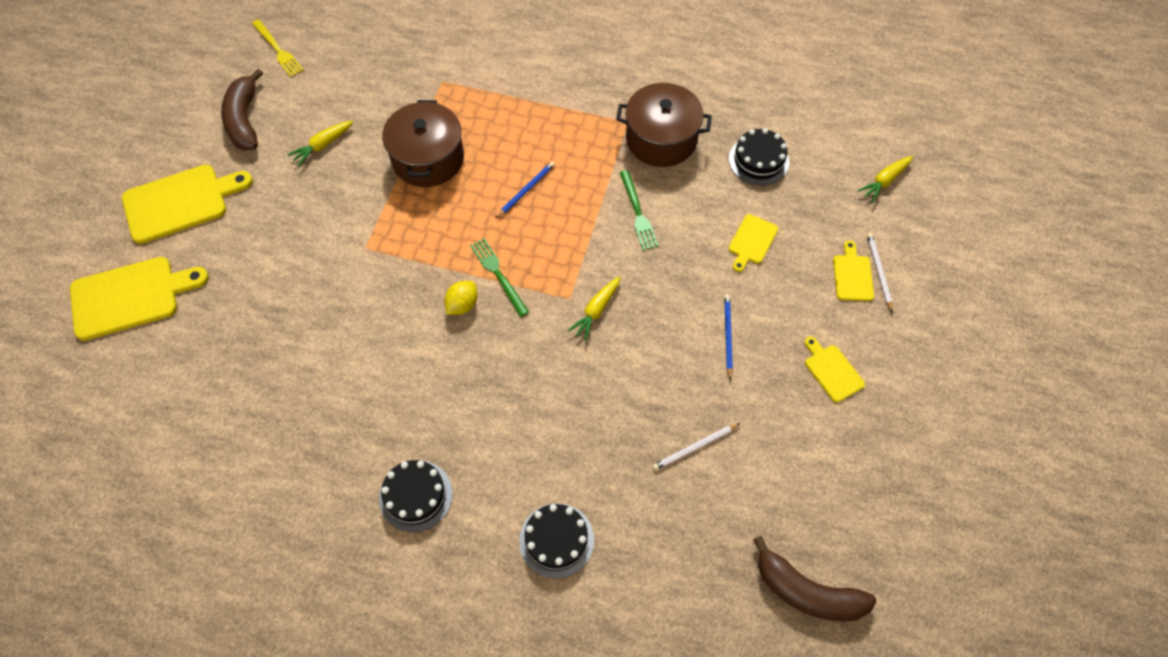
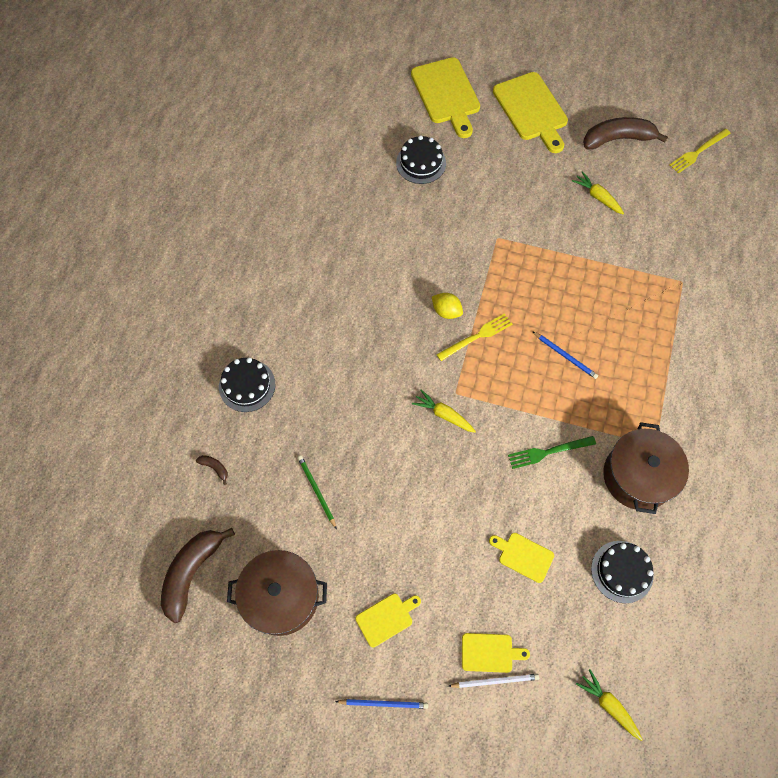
camera: 90 degrees right, 5 degrees up
black cake [379,460,453,532] -> black cake moved to [396,135,446,184]
brown pot [382,100,464,187] -> brown pot moved to [227,550,327,636]
green fork [470,238,529,317] -> yellow fork [436,313,512,361]
white pencil [652,423,740,471] -> green pencil [298,456,337,529]
blue pencil [724,294,733,380] -> blue pencil moved to [335,699,428,709]
none -> brown banana [196,455,228,485]

